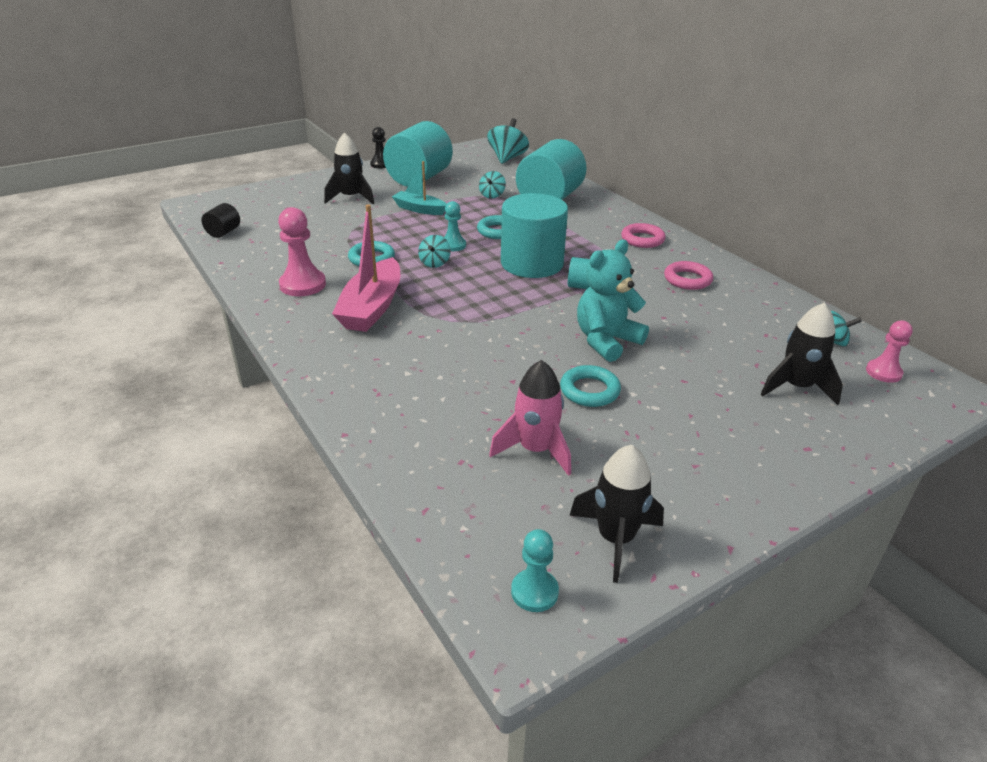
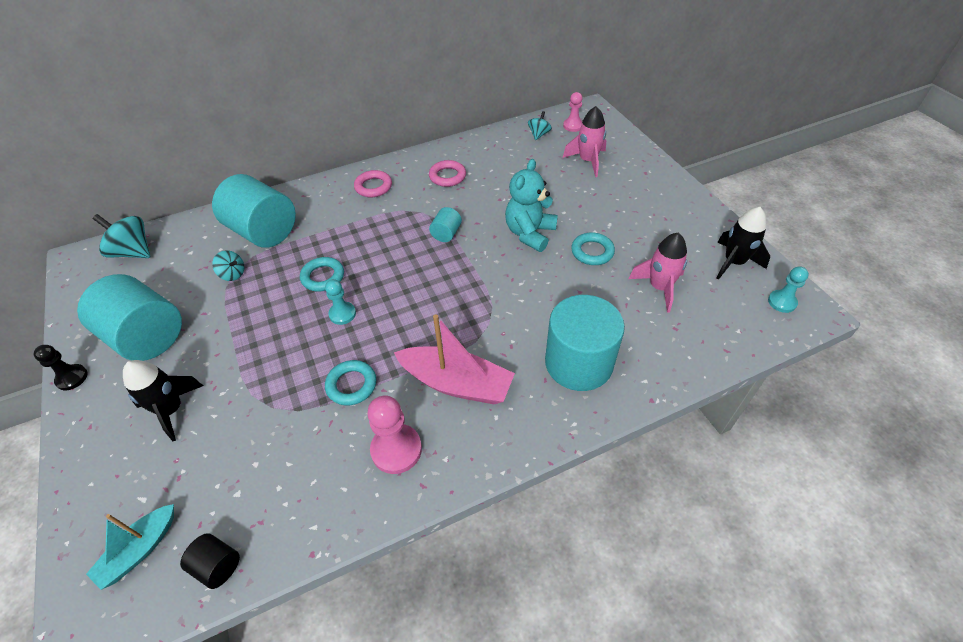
camera: 80 degrees left, 15 degrees up
turquoise boat [392,161,446,215] -> turquoise boat moved to [86,504,174,590]
turquoise spinning top [418,235,451,268] -> none
turquoise cylinder [501,193,568,278] -> turquoise cylinder moved to [545,295,625,391]
turquoise teddy bear [577,240,649,362] -> turquoise teddy bear turned 60 degrees clockwise [505,159,558,252]
black rocket [760,302,843,405] -> pink rocket [563,106,606,177]

